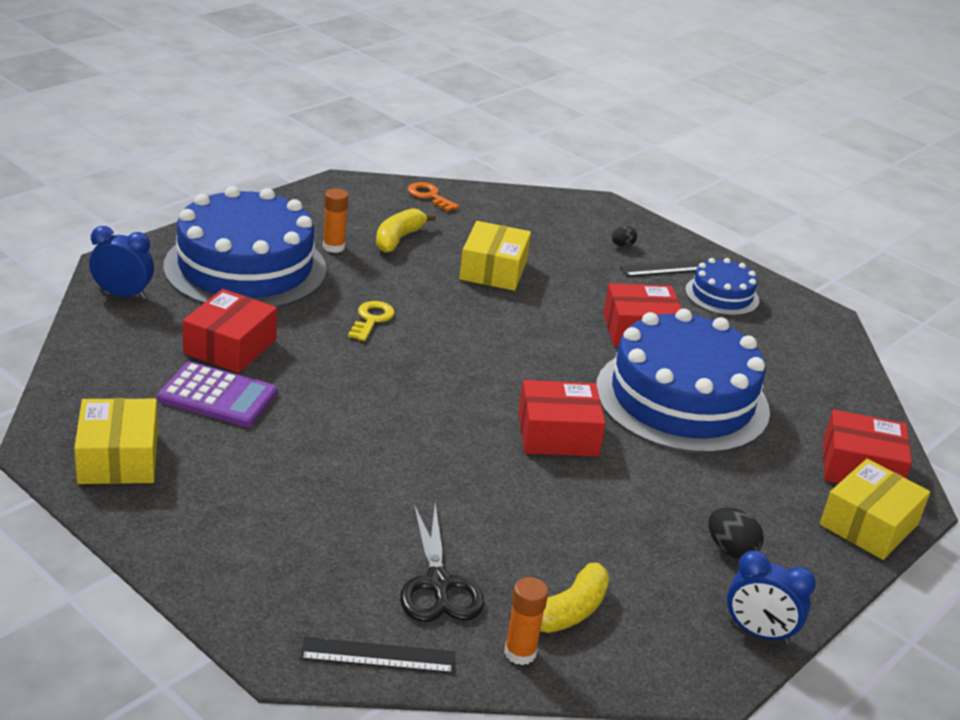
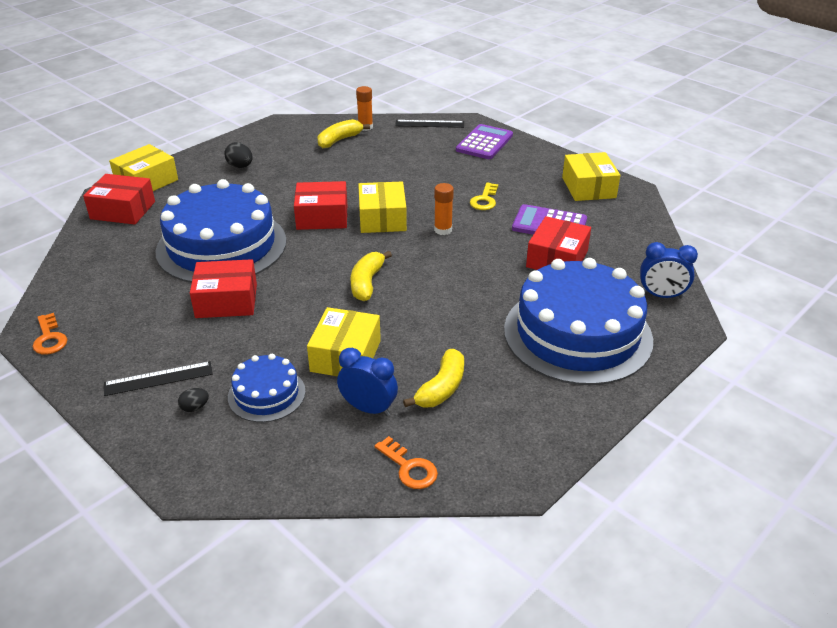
camera: 175 degrees left, 5 degrees up
orange glue stick [323,188,348,253] -> orange glue stick moved to [434,183,454,235]
yellow key [348,301,395,341] -> yellow key moved to [470,183,498,210]
black scissors [400,504,484,622] -> none
blue cake [685,258,759,316] -> blue cake moved to [228,354,306,422]
blue clock [727,550,816,644] -> blue clock moved to [337,348,398,416]
none -> orange key [33,313,68,355]
none -> yellow banana [351,251,392,301]
none -> yellow box [358,182,407,233]
none -> purple calculator [456,124,513,159]

